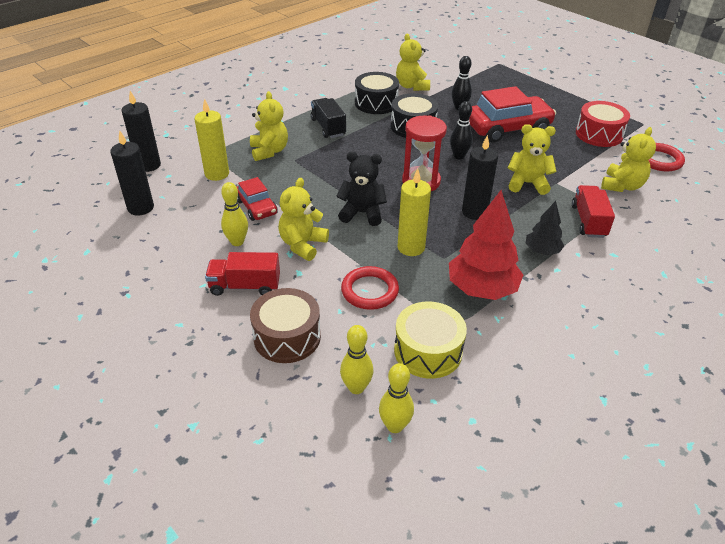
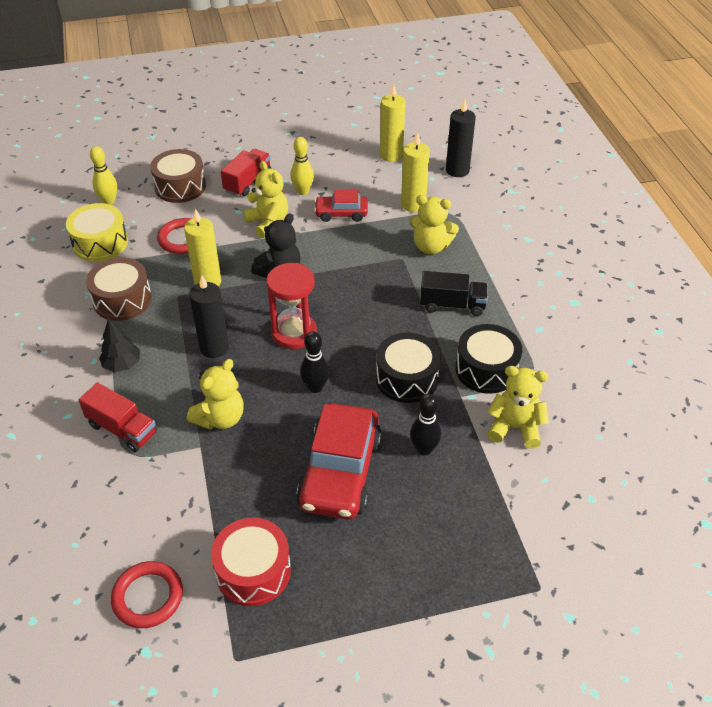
camera: 120 degrees right, 5 degrees up
black candle [110,130,154,216] -> yellow candle [380,85,405,162]
yellow bowling pin [379,363,414,433] -> none
red tree [449,190,523,300] -> brown drum [86,257,152,321]
yellow teddy bear [601,127,656,192] -> none

